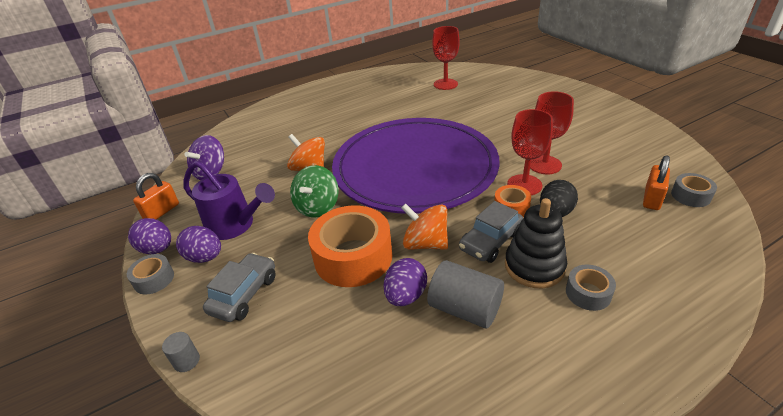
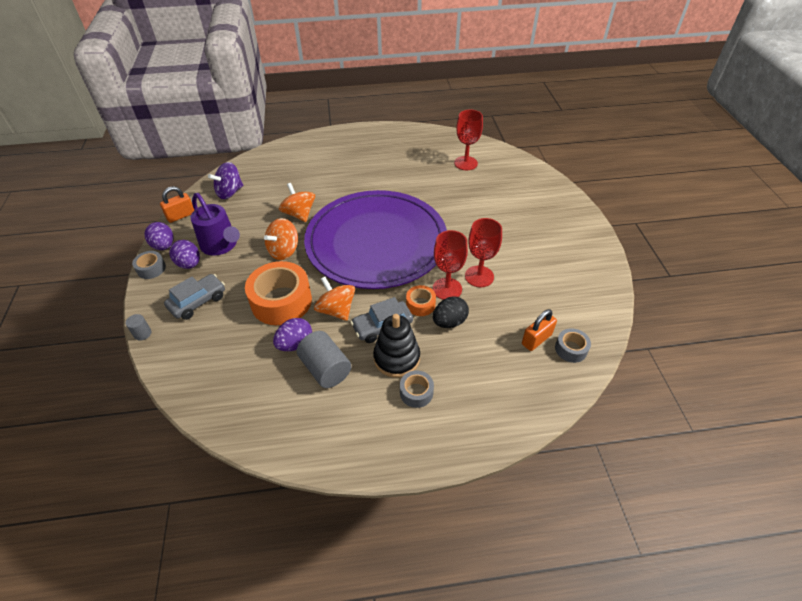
camera: 20 degrees right, 10 degrees up
green spinning top [290,165,338,217] -> orange spinning top [264,218,298,260]

